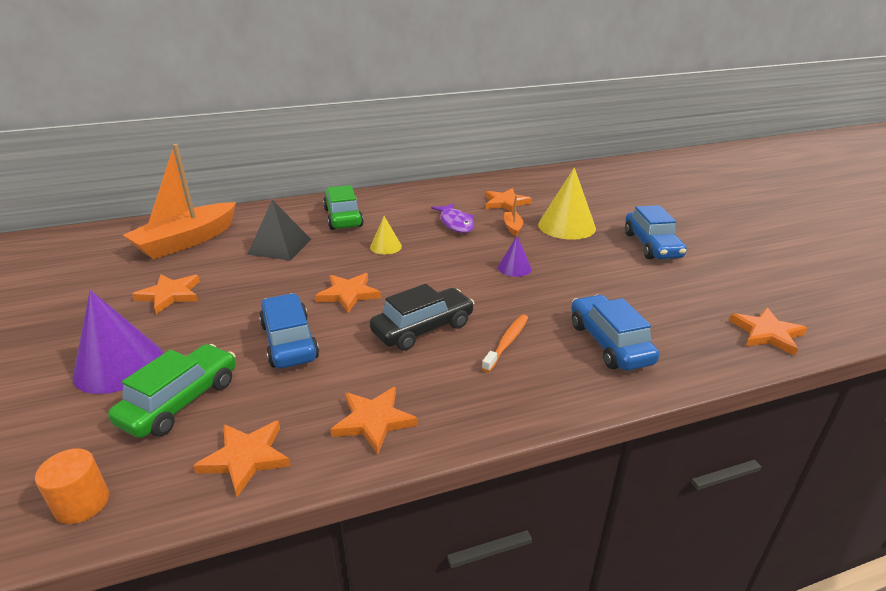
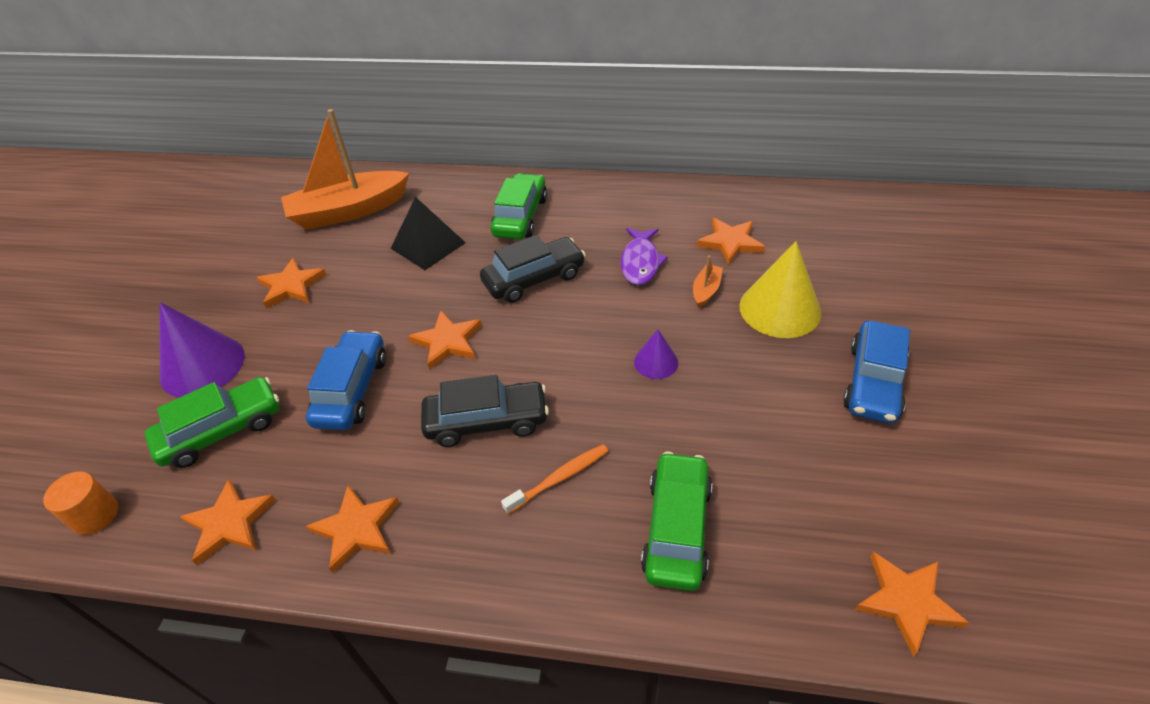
camera: 30 degrees right, 15 degrees up
yellow cone [370,216,402,255] -> black car [480,235,586,303]
blue car [571,295,659,371] -> green car [641,451,712,591]

